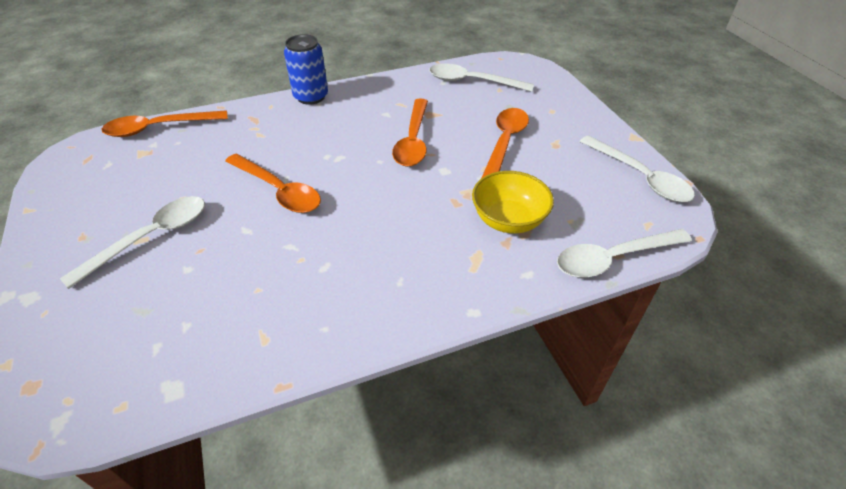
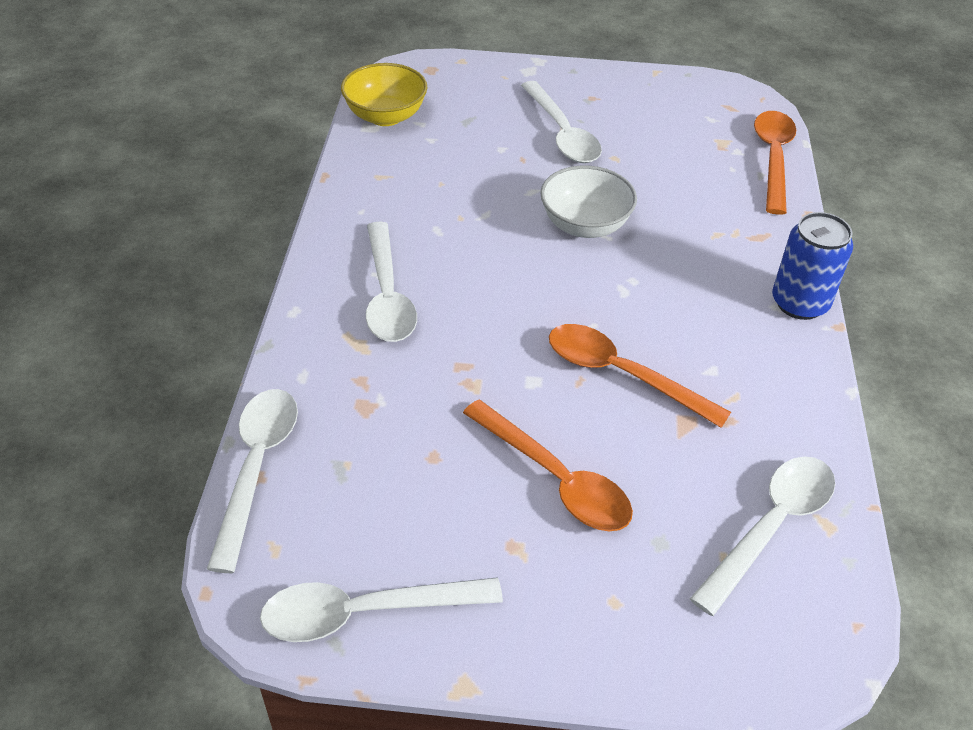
camera: 115 degrees right, 0 degrees up
orange spoon [225,154,321,213] -> white bowl [540,166,637,238]
yellow bowl [472,171,554,234] -> yellow bowl moved to [341,63,427,126]
none -> white spoon [366,222,417,342]

